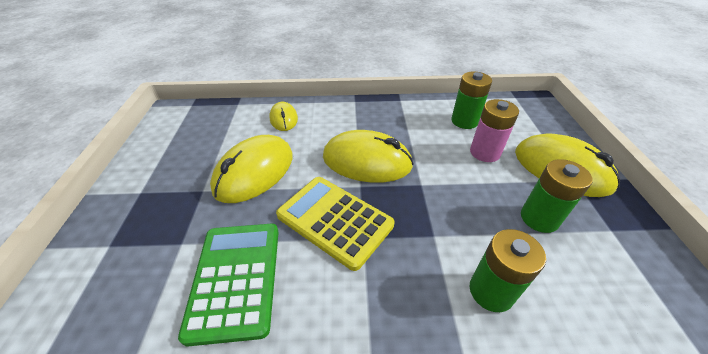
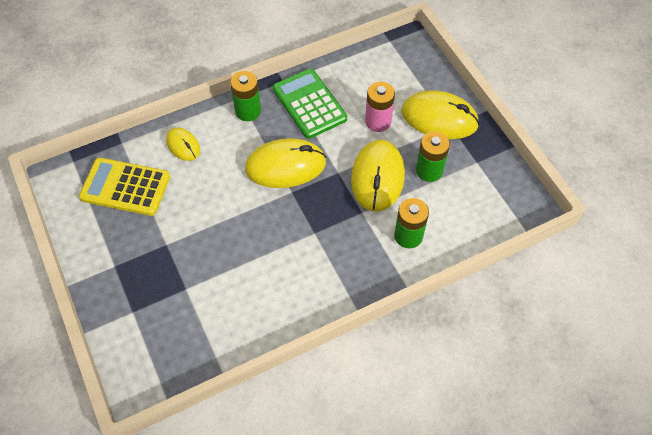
camera: 25 degrees left, 15 degrees up
green calculator [178,224,279,346] -> green calculator moved to [273,69,347,139]
yellow mouse [210,135,293,203] -> yellow mouse moved to [351,140,405,212]
yellow calculator [276,177,394,271] -> yellow calculator moved to [79,158,170,216]
green battery [451,71,492,129] -> green battery moved to [230,71,261,121]

